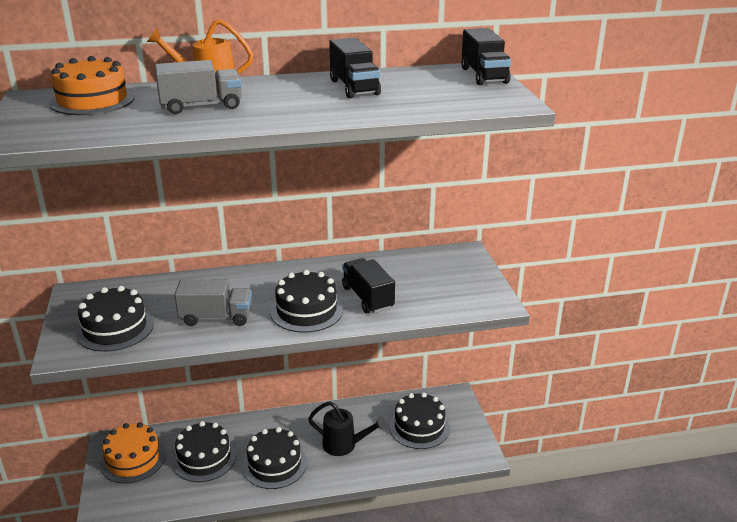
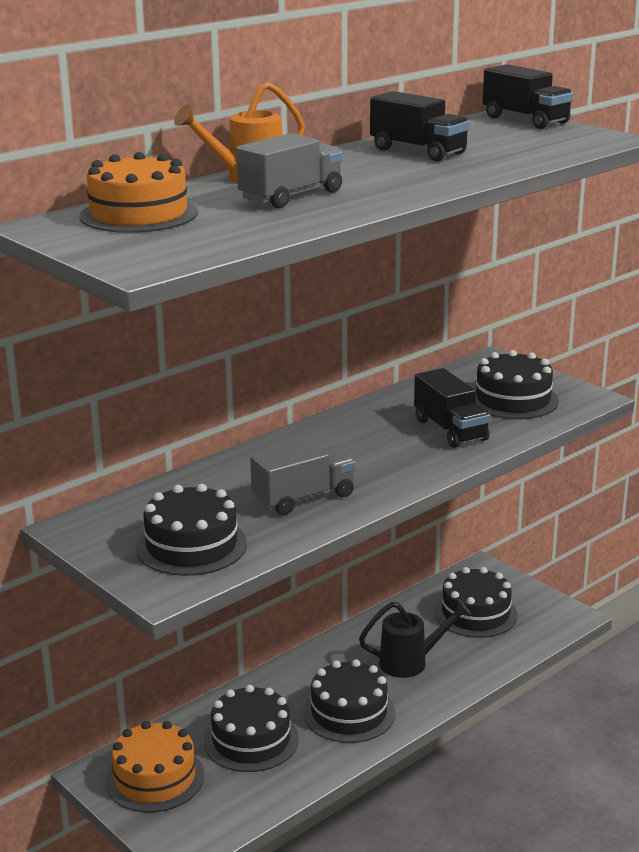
camera: 30 degrees left, 5 degrees down
black cake [270,270,343,333] -> black cake moved to [474,350,559,419]
black truck [342,258,395,314] -> black truck turned 150 degrees counterclockwise [414,368,490,448]

